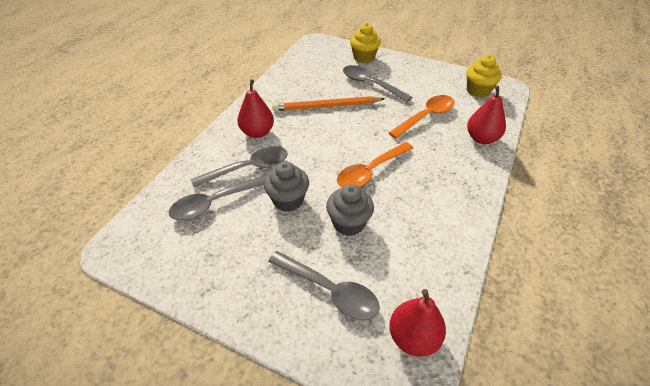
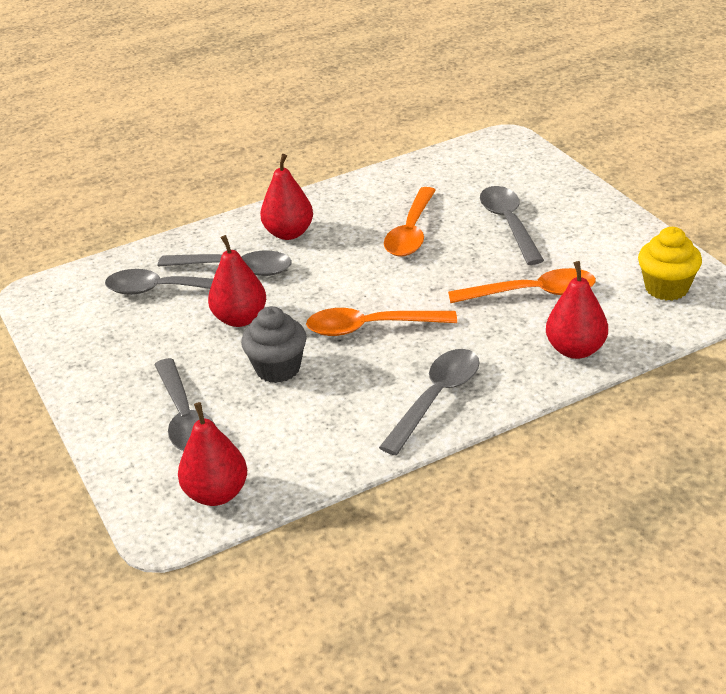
camera: 40 degrees right, 10 degrees down
grey cupcake [264,161,309,212] -> red pear [208,235,266,327]
orange pencil [272,96,385,111] -> orange spoon [384,187,436,256]
yellow cupcake [350,23,381,63] -> none
none -> grey spoon [379,349,479,455]

